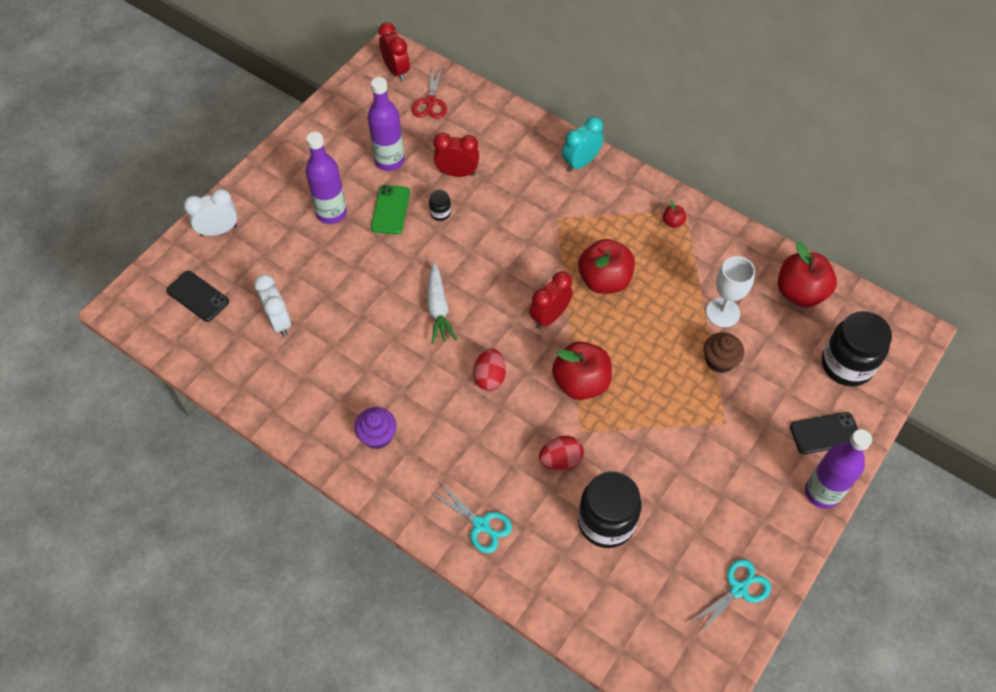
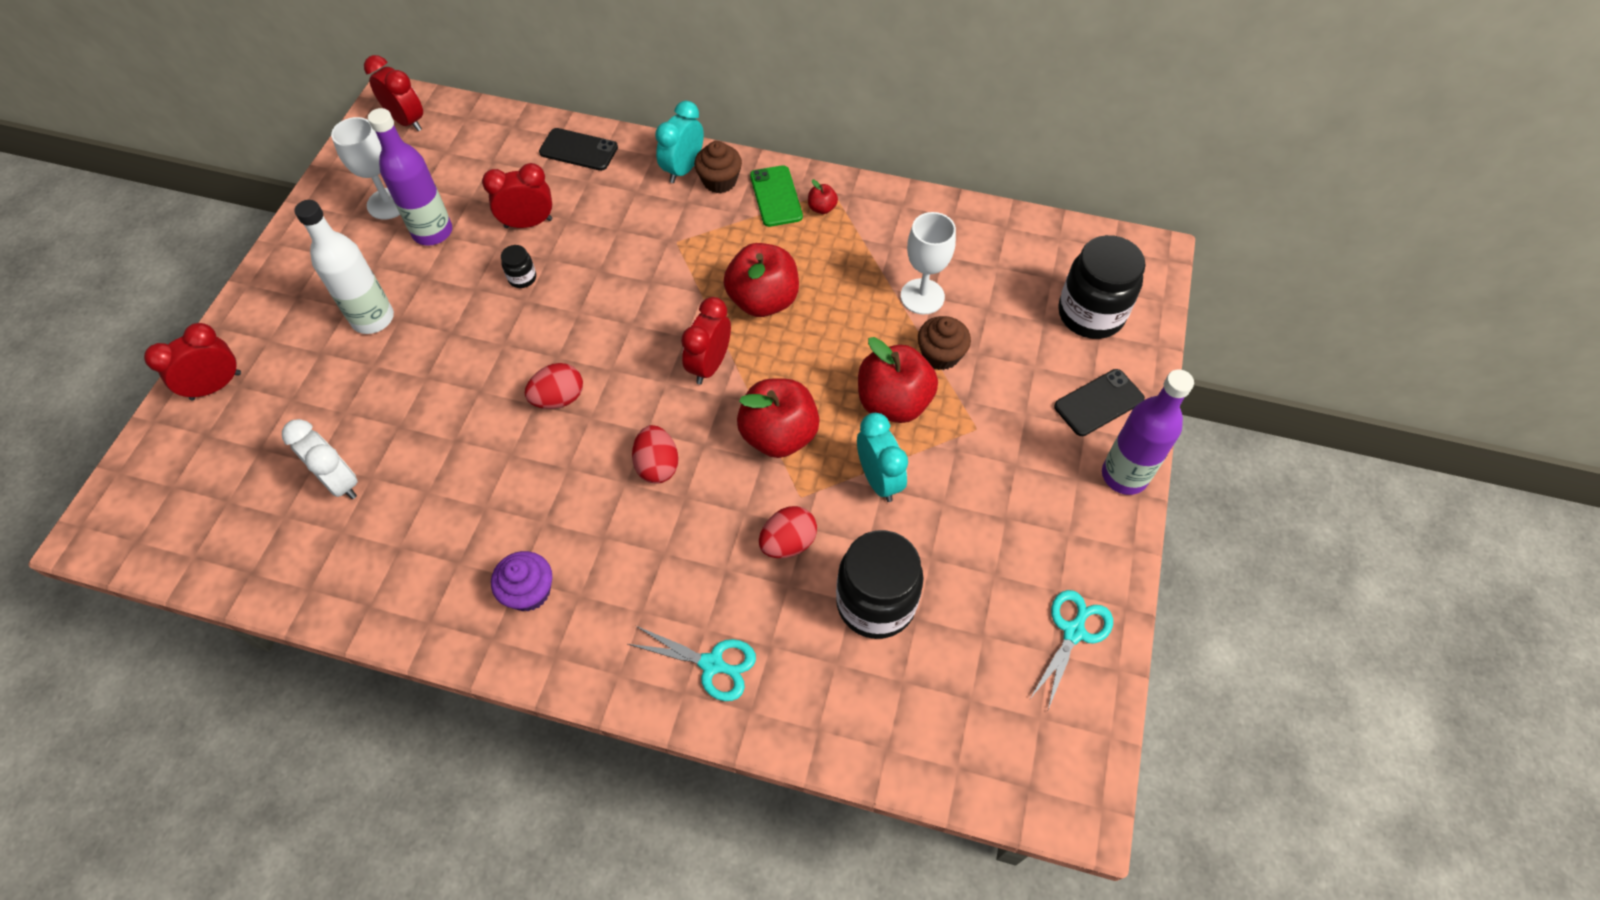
camera: 20 degrees left, 0 degrees up
black phone [166,271,229,322] -> black phone moved to [539,128,618,171]
white clock [184,189,237,236] -> red clock [144,323,241,400]
purple bottle [305,132,347,224] -> white bottle [294,200,394,334]
green phone [371,185,410,234] -> green phone moved to [750,165,803,227]
red scissors [412,66,447,119] -> none
white carrot [427,262,457,344] -> red egg [525,363,583,409]
red apple [778,242,837,308] -> red apple moved to [858,337,938,423]
none -> white goblet [331,117,400,220]
none -> brown cupcake [694,141,742,193]
none -> turquoise clock [857,413,908,502]

